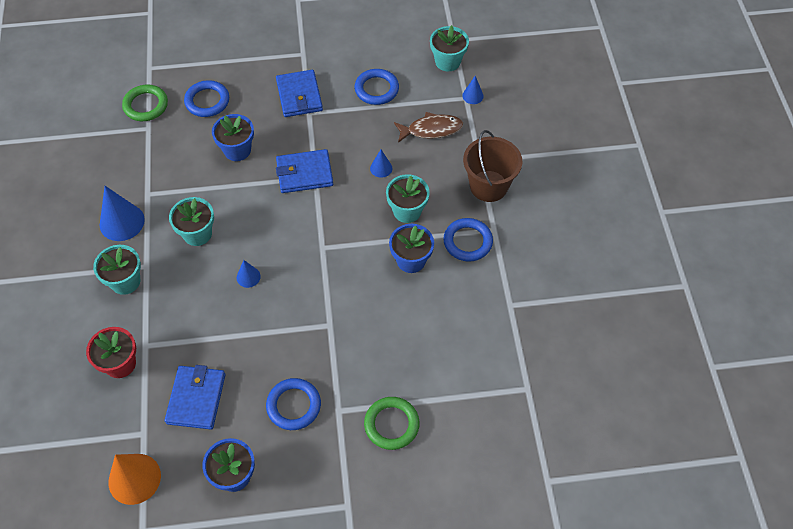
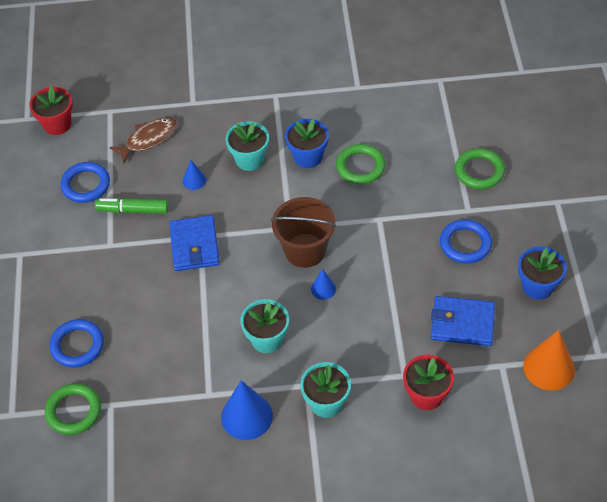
camera: 85 degrees left, 5 degrees down
blue flower pot [212,114,254,161] -> none
blue wallet [276,70,323,117] -> none
brown fish [394,112,463,143] -> brown fish turned 60 degrees clockwise [109,117,178,163]
turquoise flower pot [430,25,469,71] -> red flower pot [29,86,73,135]
blue ring [443,218,493,262] -> none
blue cone [462,76,484,104] -> none
brown bucket [463,130,522,202] -> brown bucket moved to [271,197,336,268]
none -> green marker [95,198,169,214]
none -> green ring [336,144,386,184]

